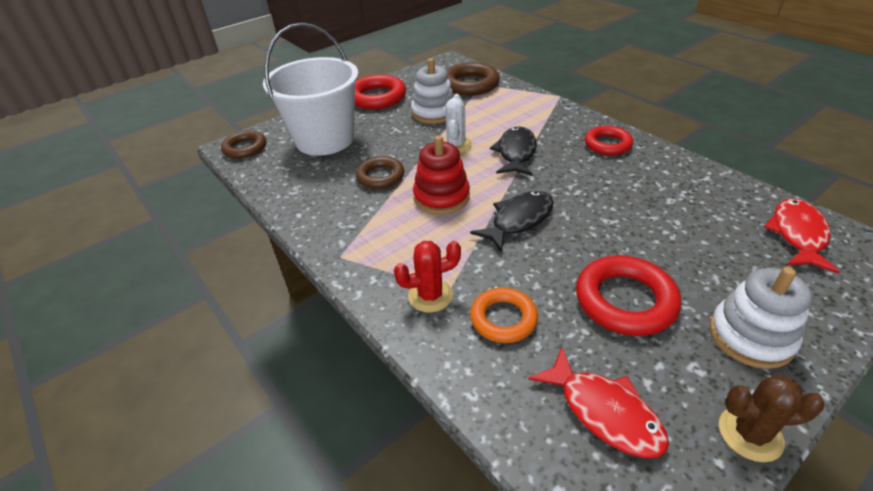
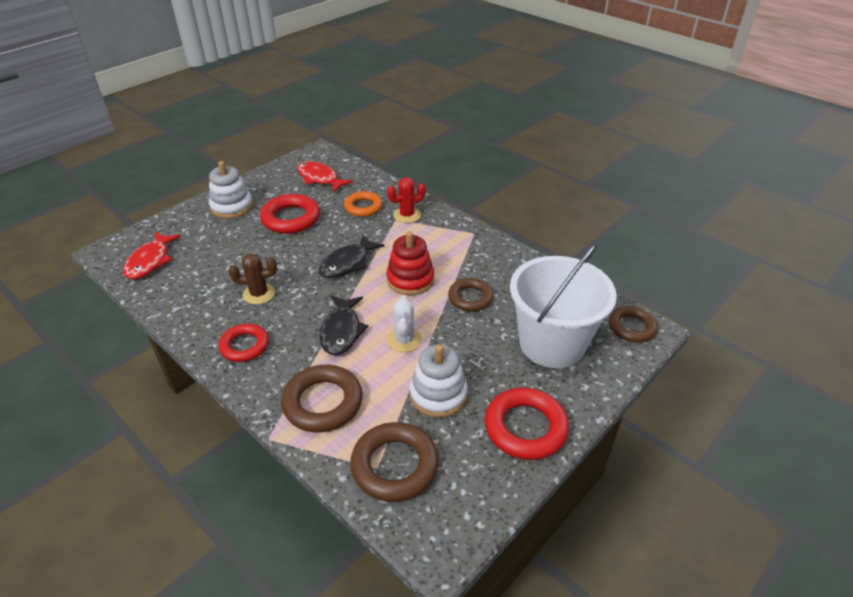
camera: 170 degrees right, 0 degrees up
brown cactus [719,374,825,462] -> brown cactus moved to [229,253,277,305]
none -> brown ring [281,365,363,433]

